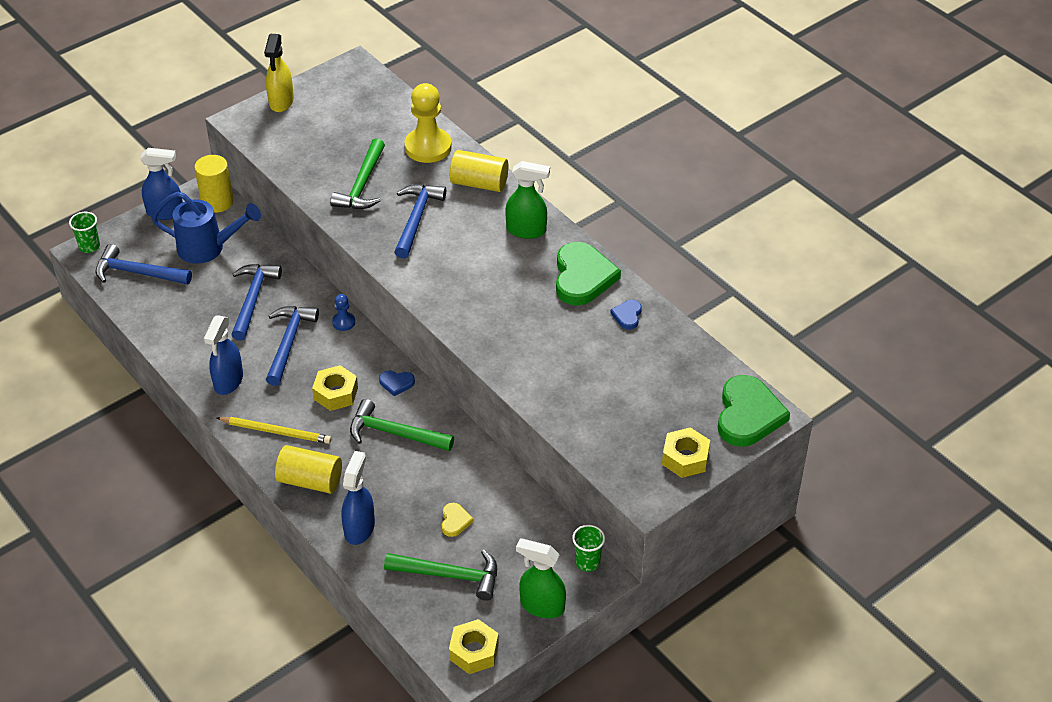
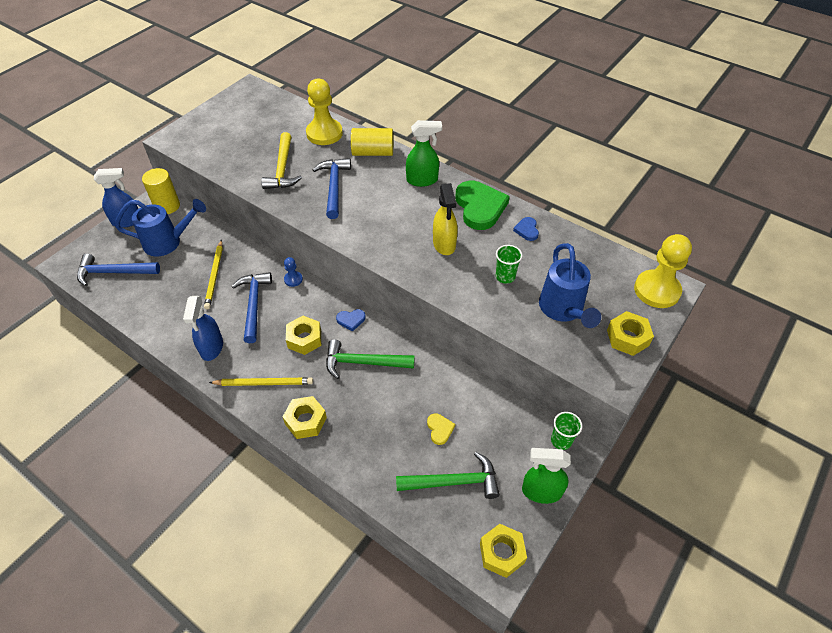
camera: 15 degrees left, 5 degrees up
green cup [69,212,100,253] -> green cup moved to [496,245,523,284]
blue hammer [231,264,282,341] -> yellow pencil [204,240,223,309]
yellow spray bottle [264,34,294,112] -> yellow spray bottle moved to [433,183,458,255]
yellow cylinder [275,445,342,493] -> yellow nut [283,396,327,439]
green hammer [330,138,385,209] -> yellow hammer [261,132,302,189]
blue spray bottle [341,451,375,545] -> none
green heart [718,375,790,447] -> yellow pawn [634,234,692,308]
none -> blue watering can [539,243,601,328]

